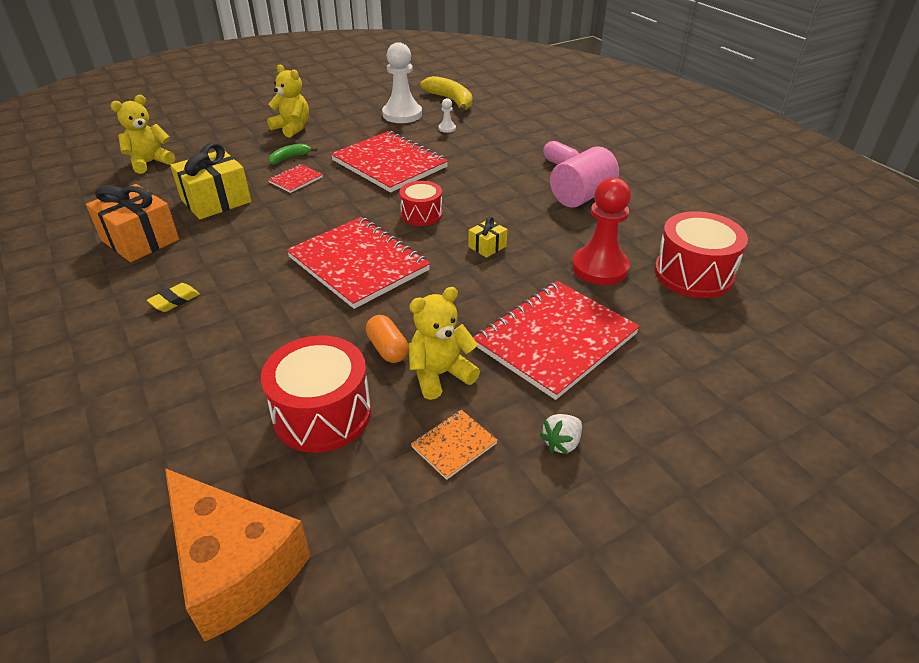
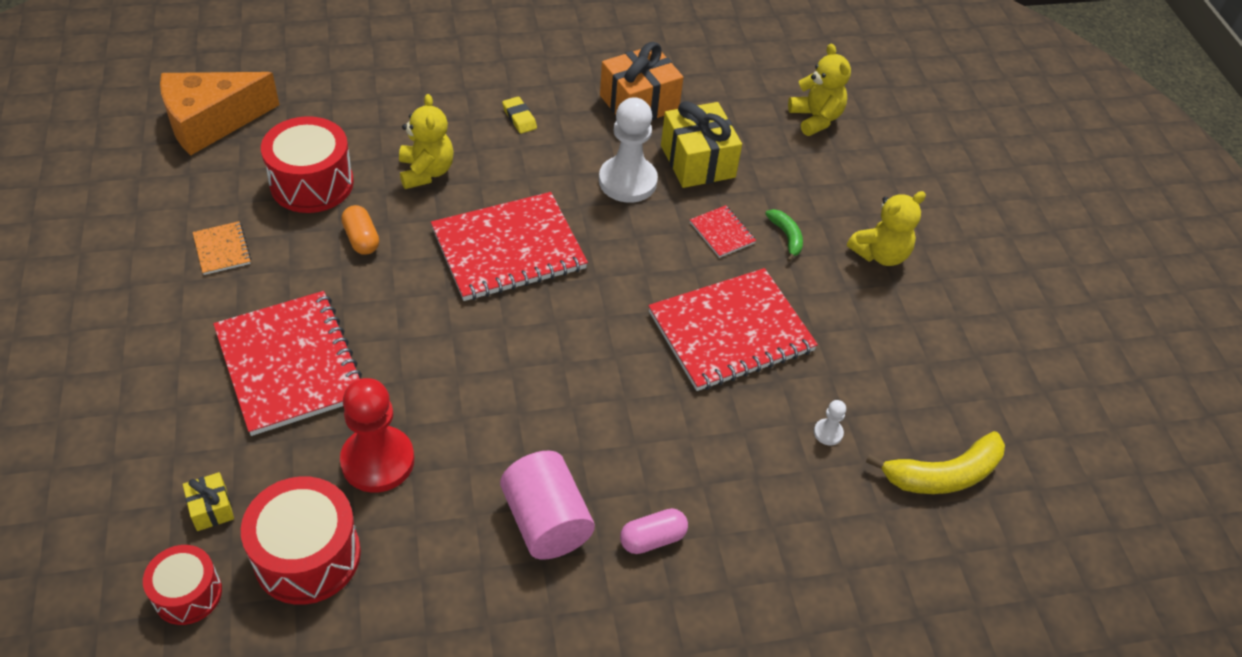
camera: 105 degrees right, 10 degrees up
orange capsule [366,315,409,363] -> orange capsule turned 75 degrees clockwise [341,205,379,255]
white pawn [382,42,422,123] -> white pawn moved to [599,98,658,203]
red drum [399,181,442,226] -> red drum moved to [143,545,222,625]
yellow teddy bear [408,287,480,400] -> yellow teddy bear moved to [399,94,454,189]
yellow gift [468,217,508,258] -> yellow gift moved to [183,472,234,531]
white strawberry [540,414,582,455] -> none

